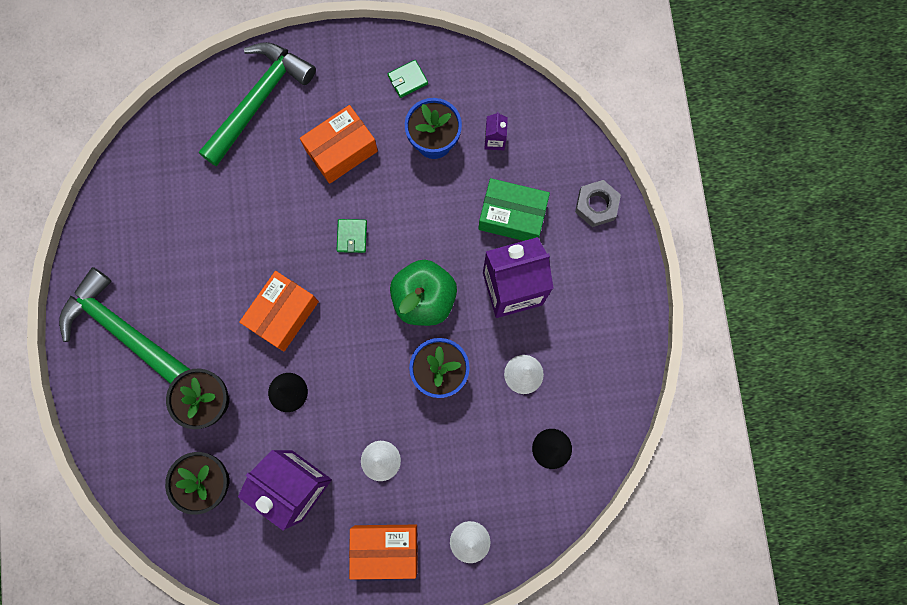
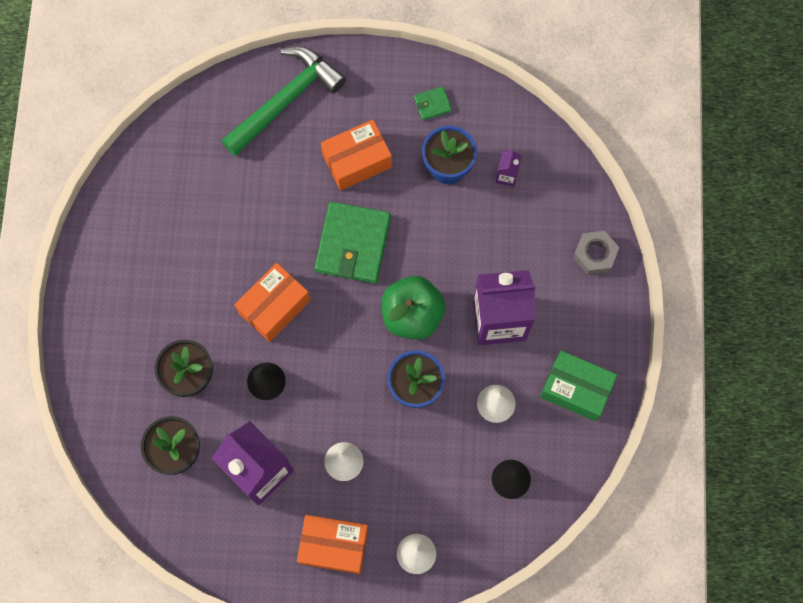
camera: 10 degrees right, 5 degrees down
green hammer [59,267,190,384] -> none
green wallet [337,219,367,253] -> green wallet [315,201,391,283], size x2.26
green box [478,178,550,241] -> green box moved to [540,351,617,421]

